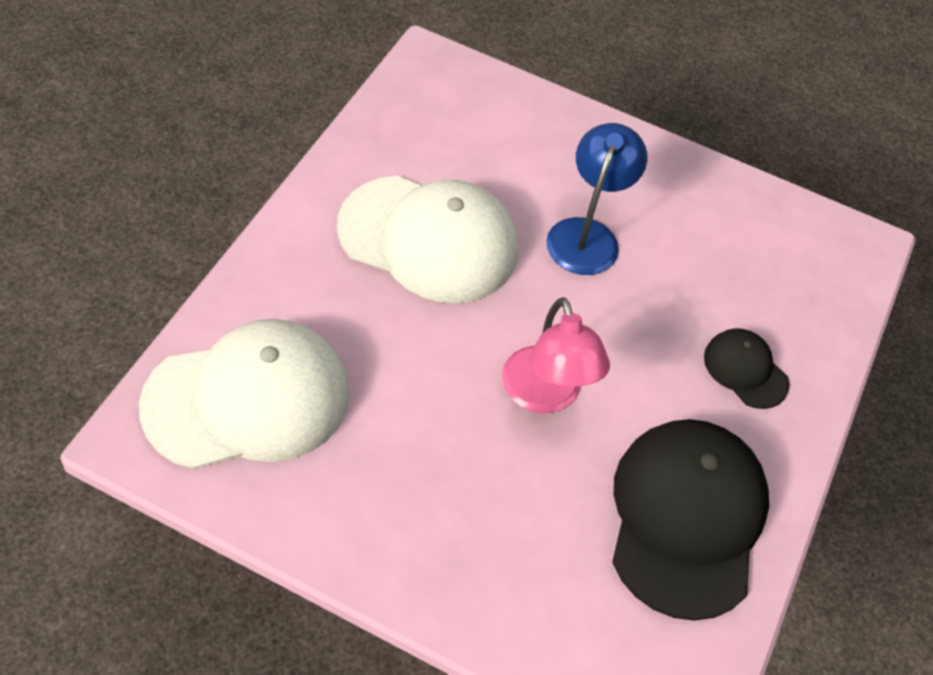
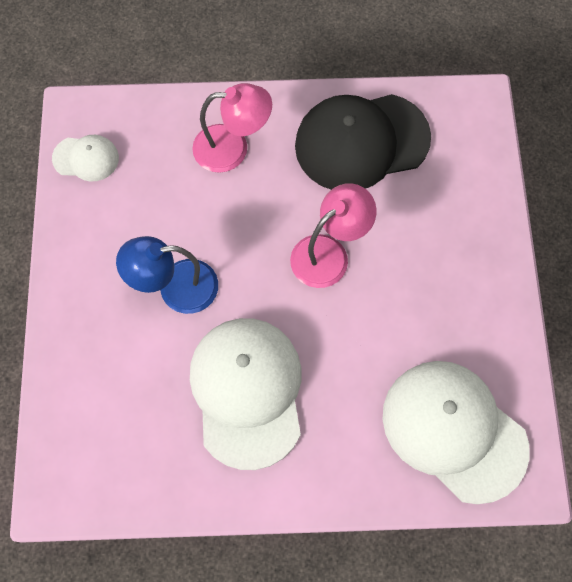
camera: 110 degrees left, 15 degrees up
black cap [704,328,789,409] -> pink lamp [192,83,272,173]
none -> white cap [52,135,119,181]

